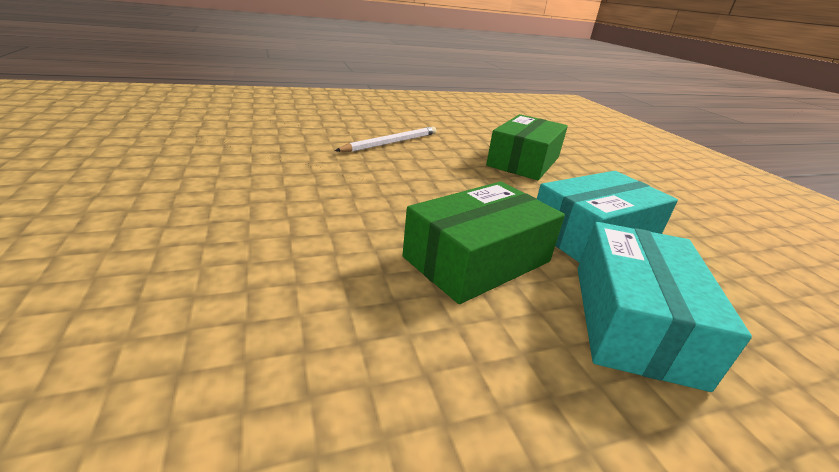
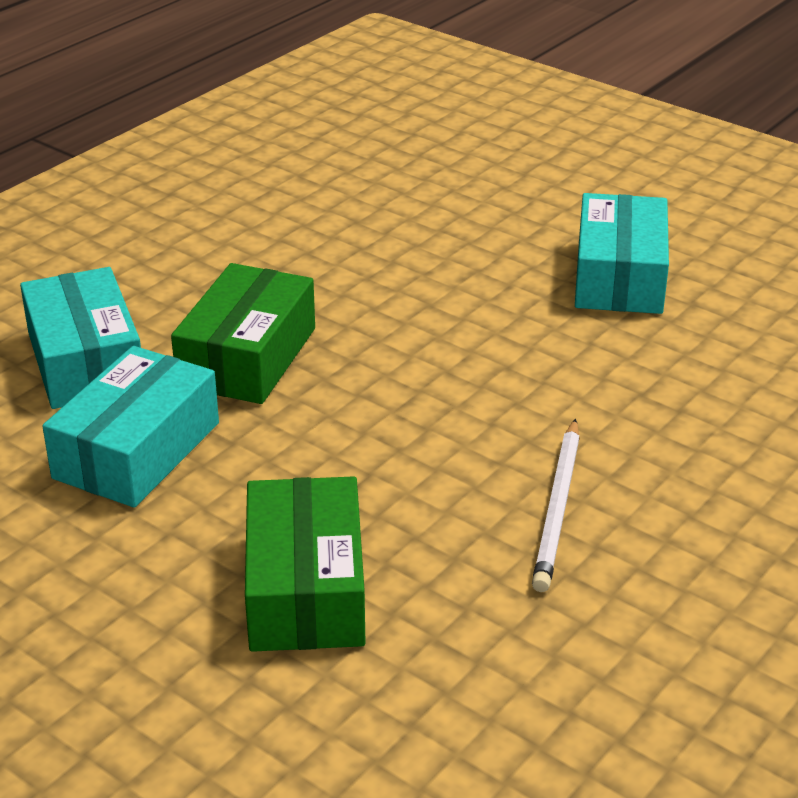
camera: 150 degrees right, 5 degrees up
none -> turquoise box [575,193,669,314]

